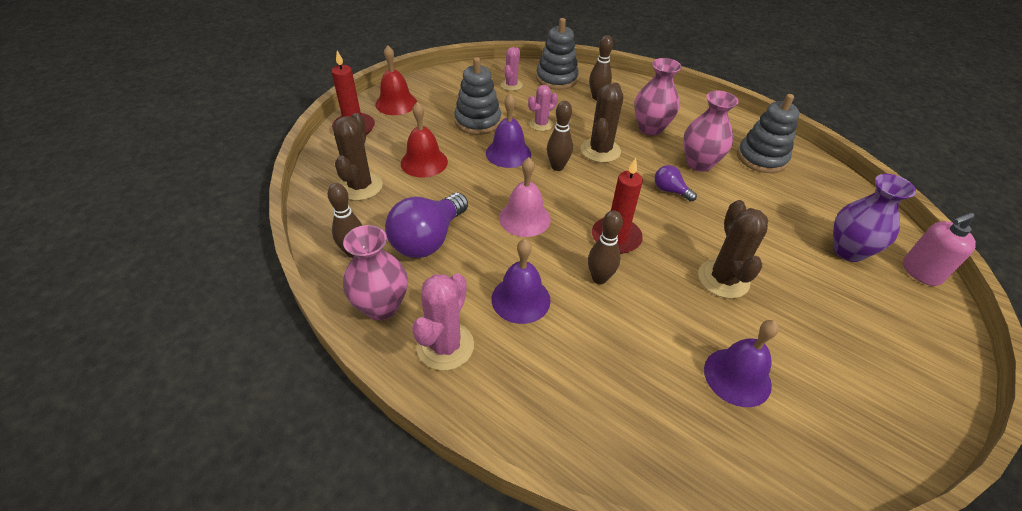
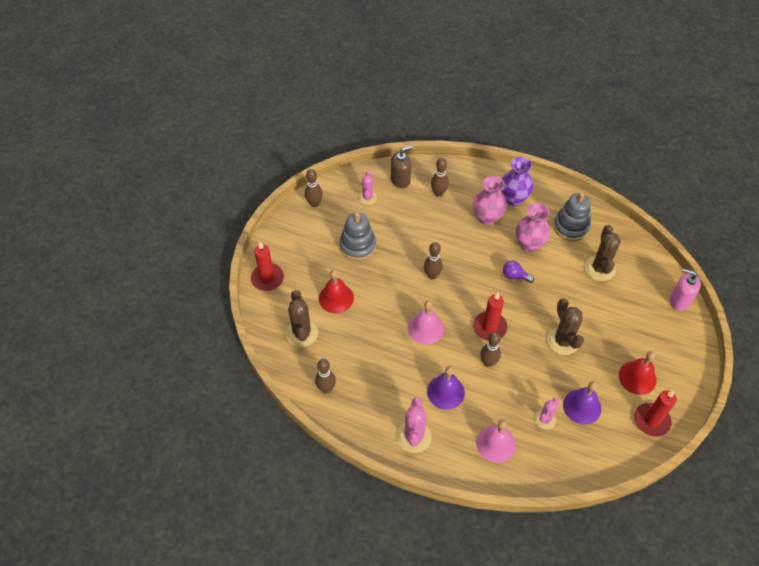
camera: 15 degrees left, 10 degrees up
pink vase [343,225,408,321] -> none
red bell [375,45,417,115] -> red bell moved to [619,351,656,395]
purple light bulb [385,193,468,258] -> none
purple bell [486,94,531,168] -> none
pink cactus [528,85,558,131] -> pink cactus moved to [534,398,559,429]
grey stacking toy [536,18,579,90] -> brown soap dispenser [391,145,413,188]
brown cactus [581,83,623,163] -> brown cactus moved to [585,225,621,281]
purple vase [833,174,916,262] -> purple vase moved to [501,157,534,206]
pink soap dispenser [903,213,976,286] -> pink soap dispenser turned 60 degrees clockwise [670,269,701,311]
none -> brown bowling pin [305,169,323,207]
none -> pink bell [477,420,516,463]
none -> red candle [634,390,677,437]

